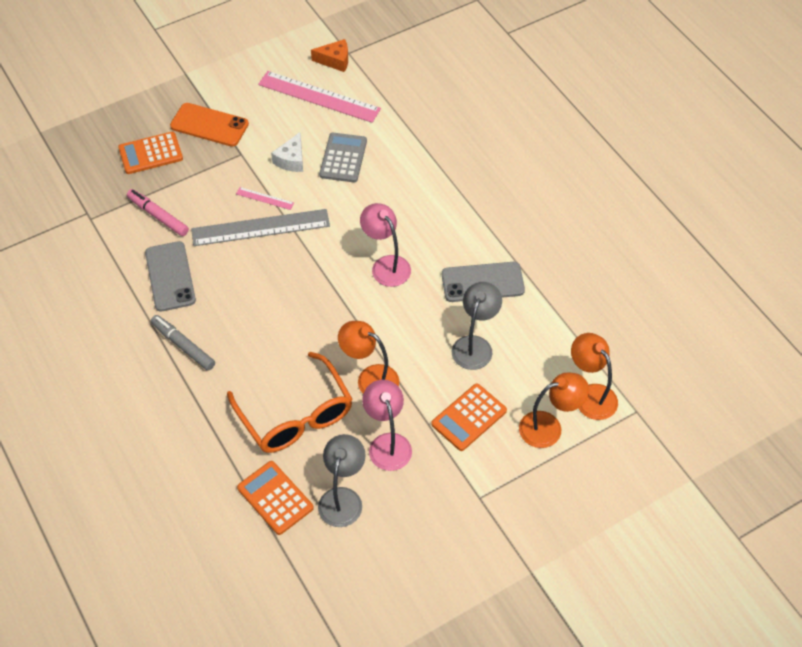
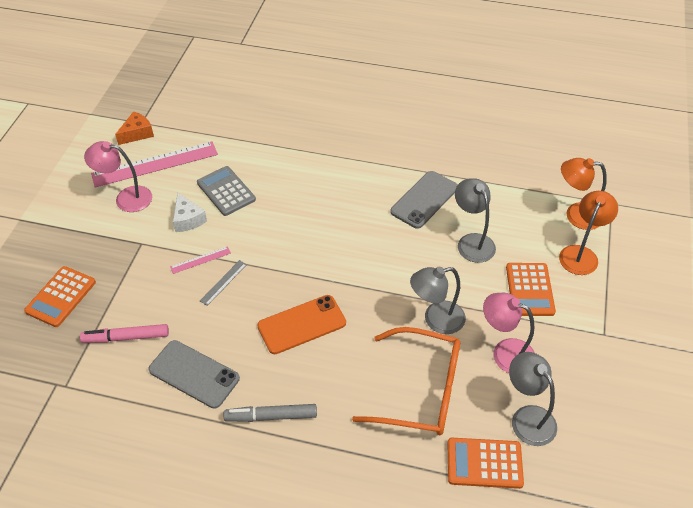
camera: 45 degrees left, 5 degrees down
orange phone [170,103,249,147] -> orange phone moved to [257,295,346,354]
grey ruler [191,209,330,246] -> grey ruler [200,260,247,306], size x0.44
orange lamp [338,321,399,394] -> grey lamp [410,267,466,334]
pink lamp [360,203,411,287] -> pink lamp moved to [84,141,152,212]

